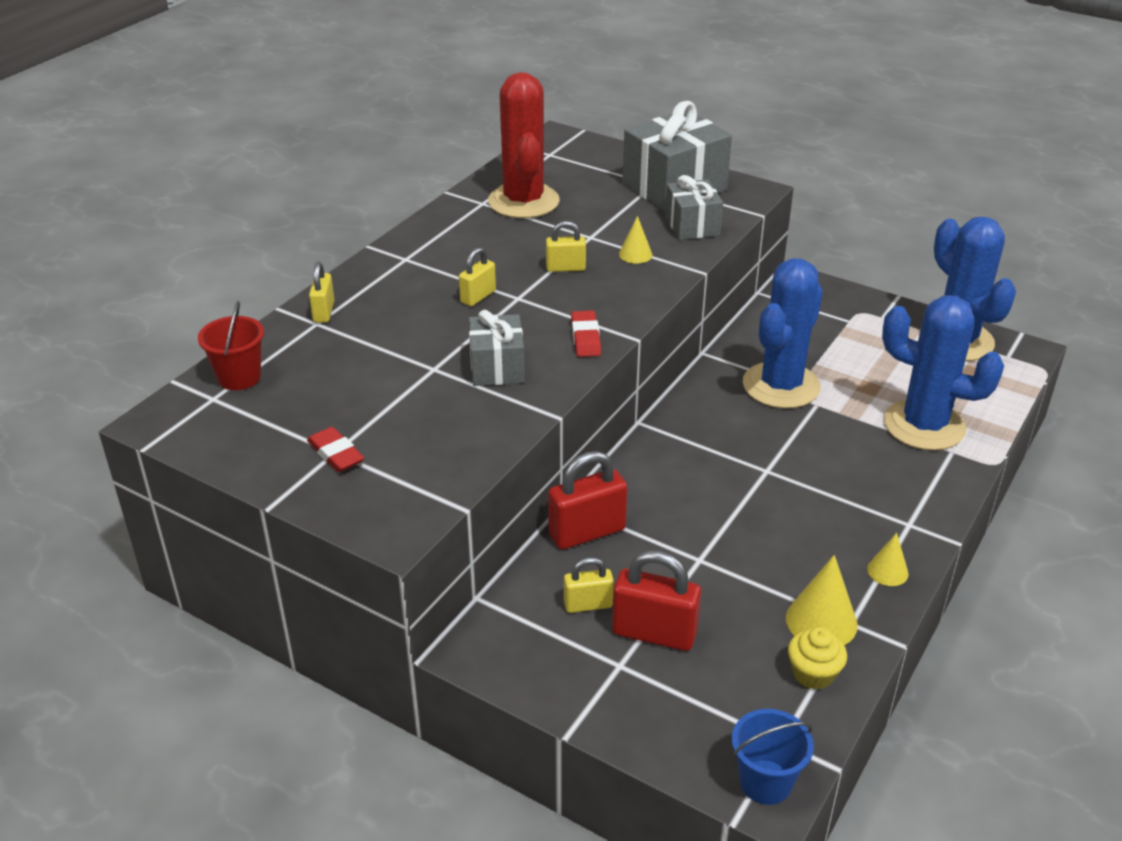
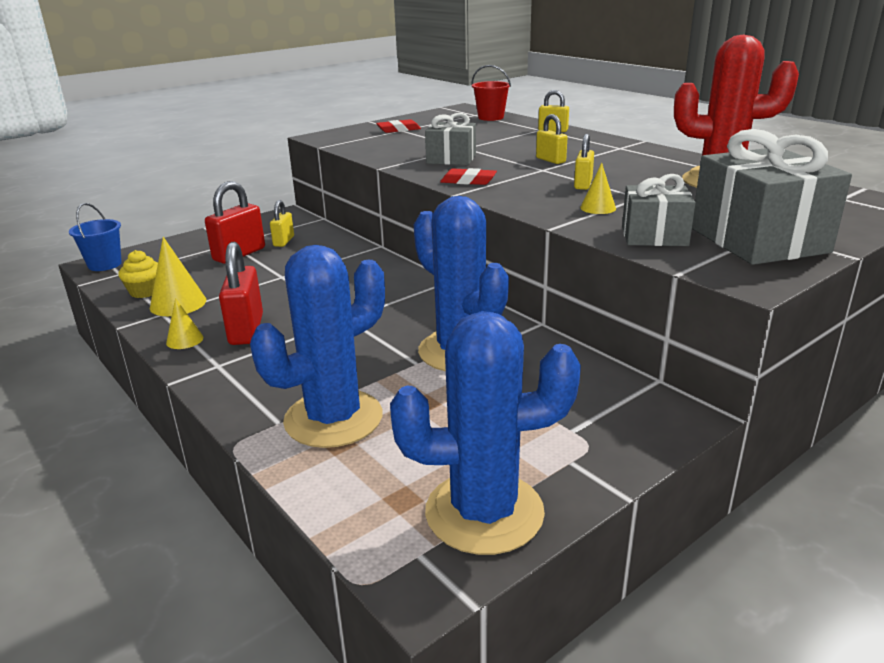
camera: 110 degrees right, 10 degrees down
red padlock [548,451,627,549] -> red padlock moved to [219,242,263,345]

